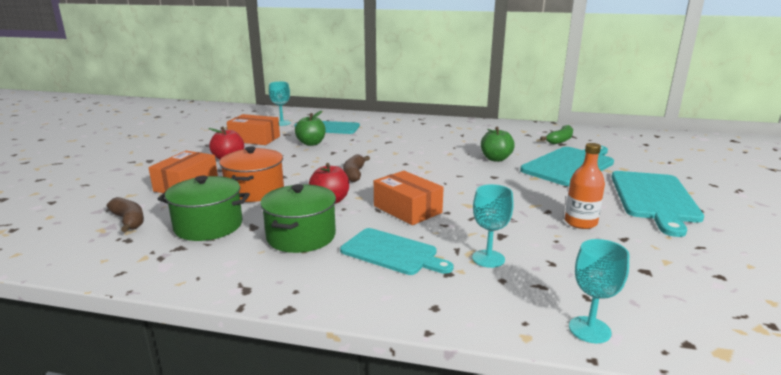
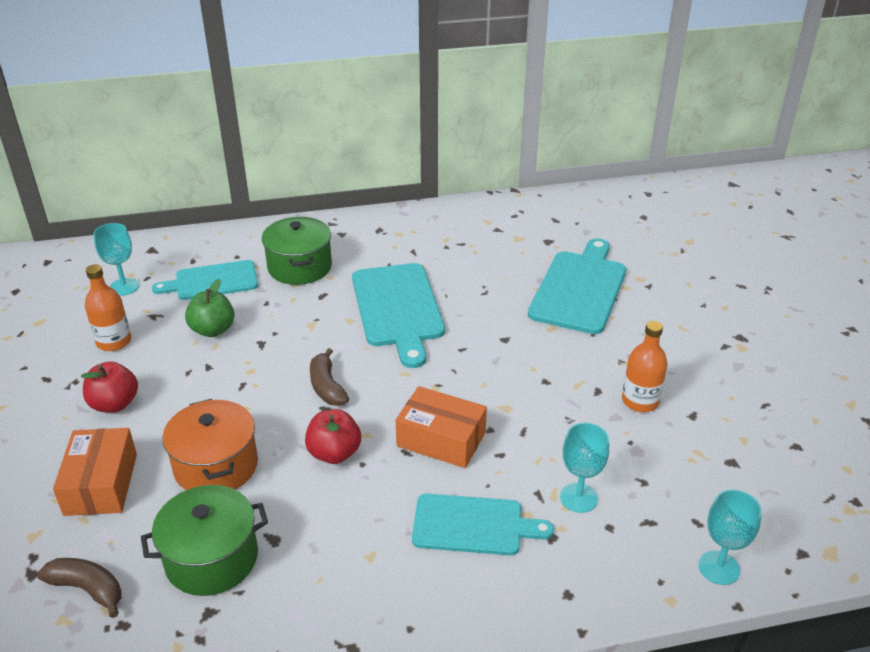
camera: 25 degrees left, 15 degrees up
orange box [227,114,280,145] -> orange bottle [85,264,131,351]
green pot [260,184,336,253] -> green pot moved to [262,217,332,285]
green apple [481,127,515,162] -> none
green banana [540,125,573,144] -> none
turquoise cutting board [611,171,704,237] -> turquoise cutting board moved to [352,263,445,368]

